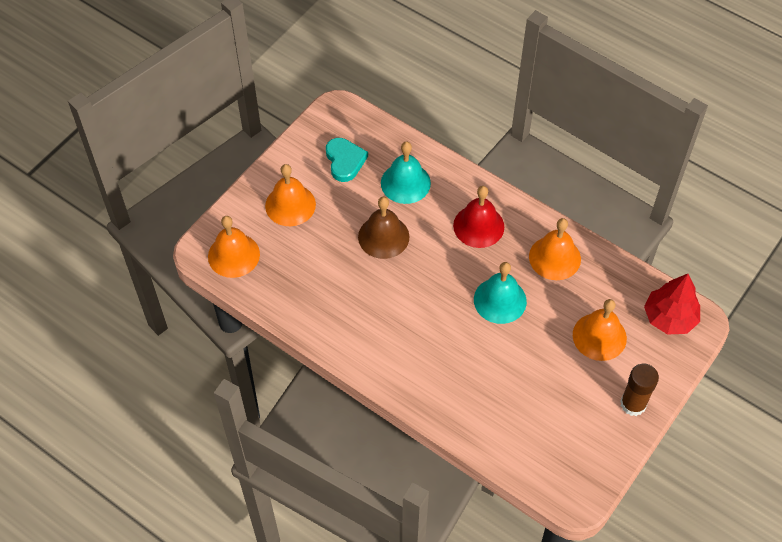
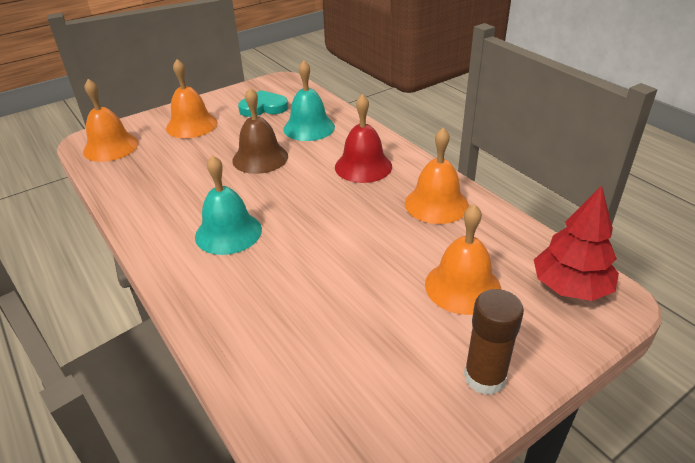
camera: 20 degrees right, 20 degrees down
turquoise heart [326,138,368,182] -> turquoise heart turned 105 degrees counterclockwise [238,90,288,117]
turquoise bell [474,262,527,324] -> turquoise bell moved to [195,155,262,255]

